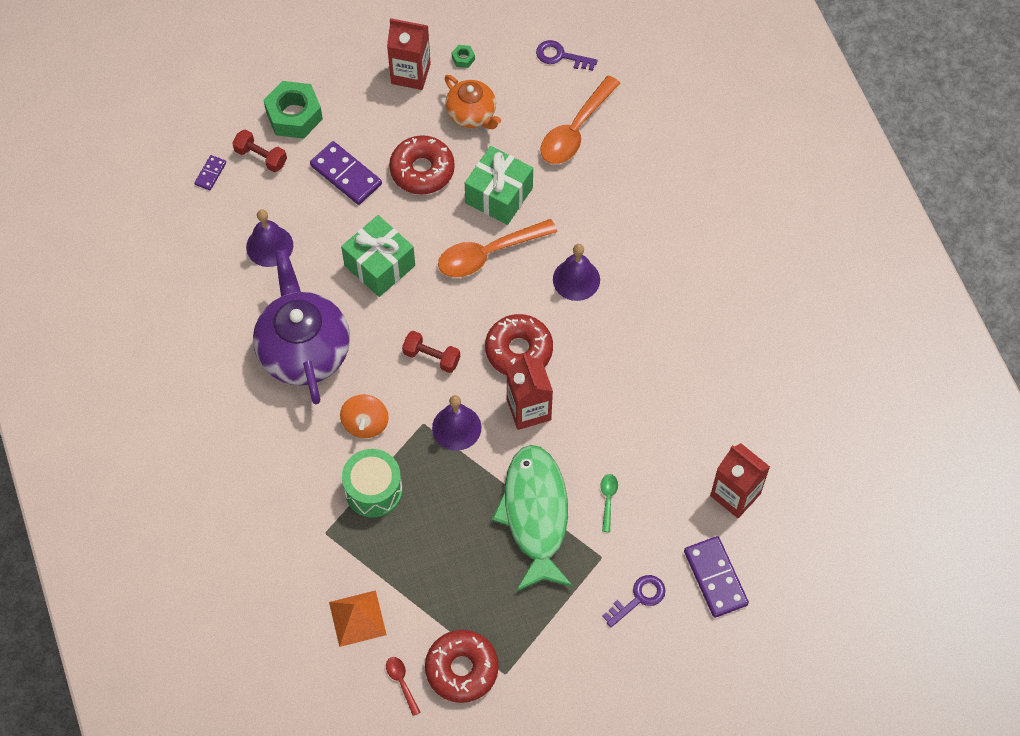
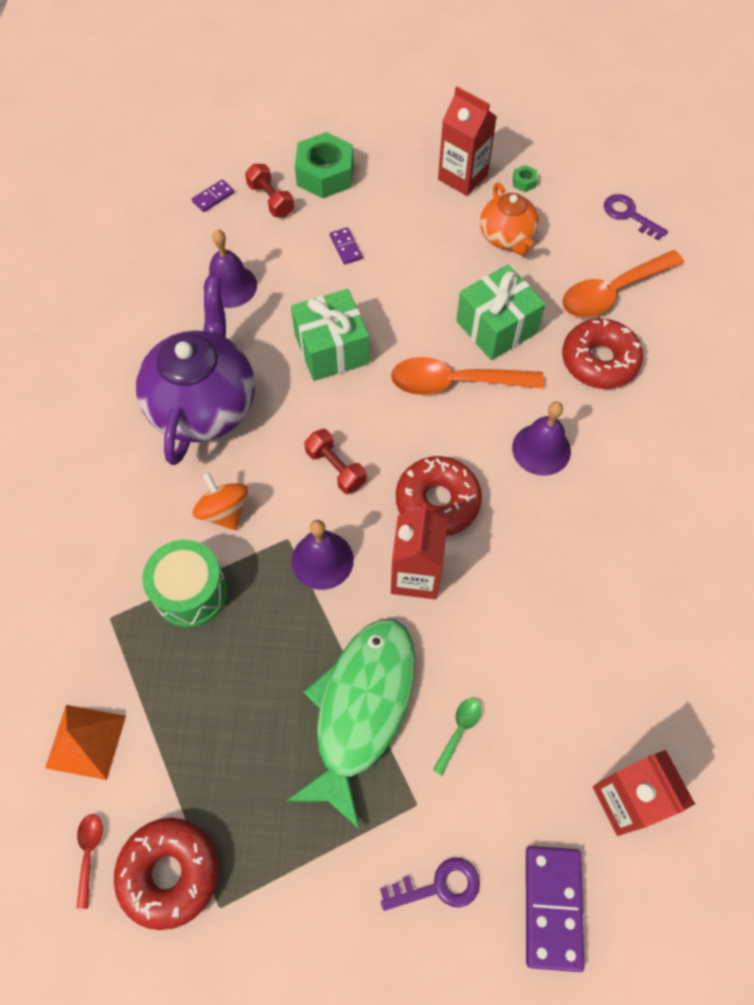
camera: 25 degrees right, 0 degrees up
purple domino [310,141,382,205] -> purple domino [330,227,363,264], size x0.52
orange spinning top [340,394,389,438] -> orange spinning top turned 120 degrees clockwise [193,472,248,530]
red donut [389,135,455,195] -> red donut moved to [562,318,643,389]

